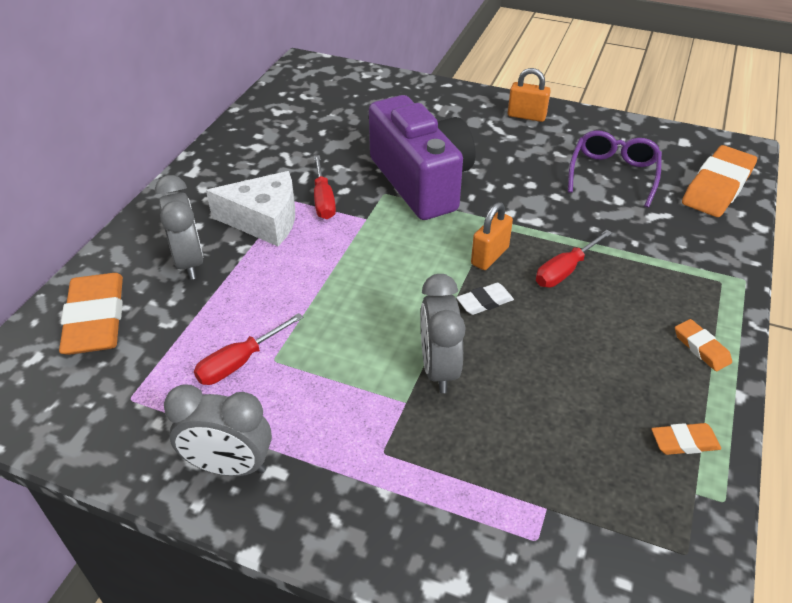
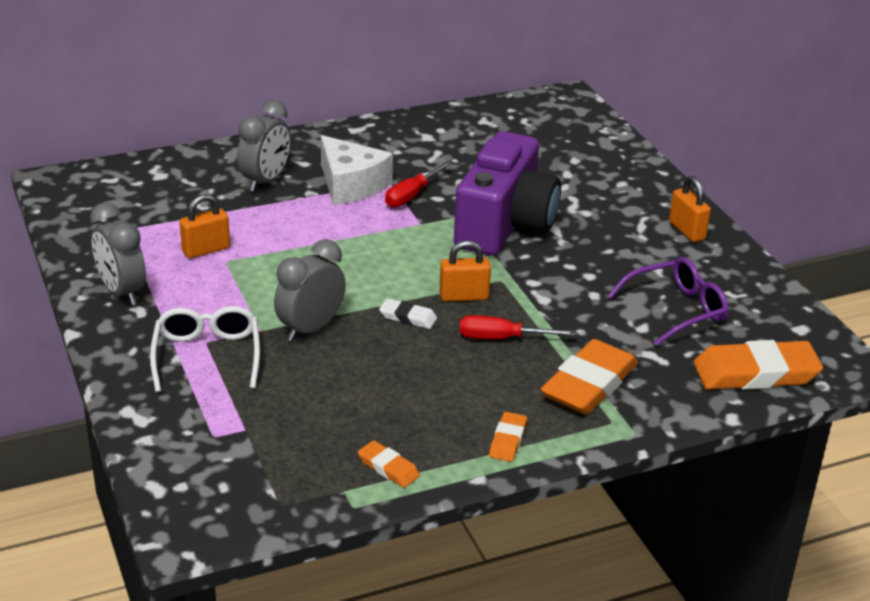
camera: 45 degrees right, 10 degrees down
orange eraser [59,273,123,355] -> orange eraser moved to [540,339,638,414]
red screwdriver [194,313,304,385] -> orange padlock [180,194,230,258]
none -> white glasses [150,306,260,392]

